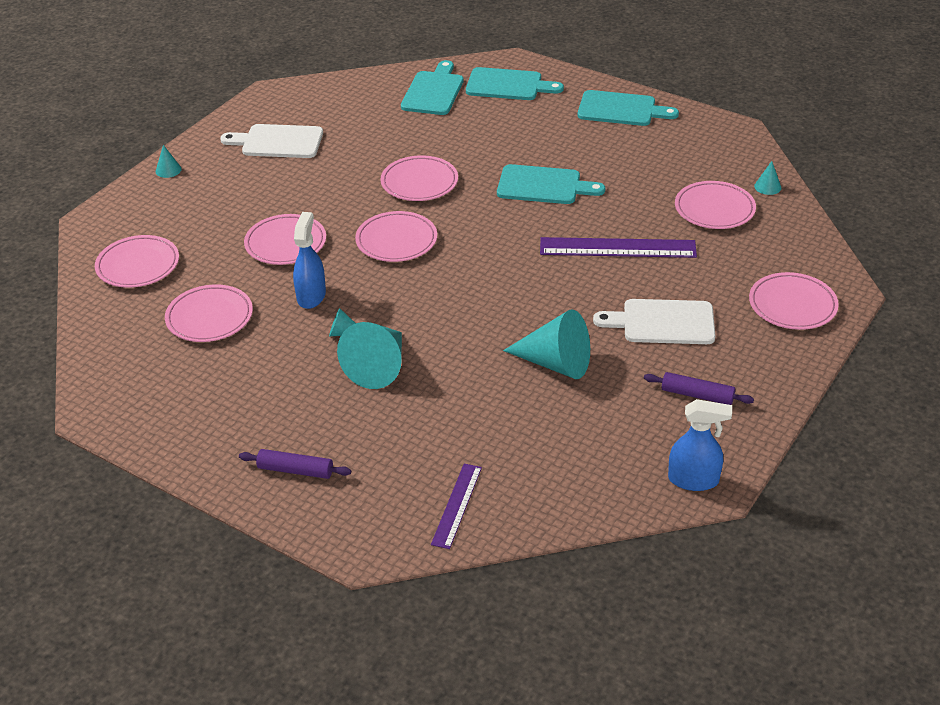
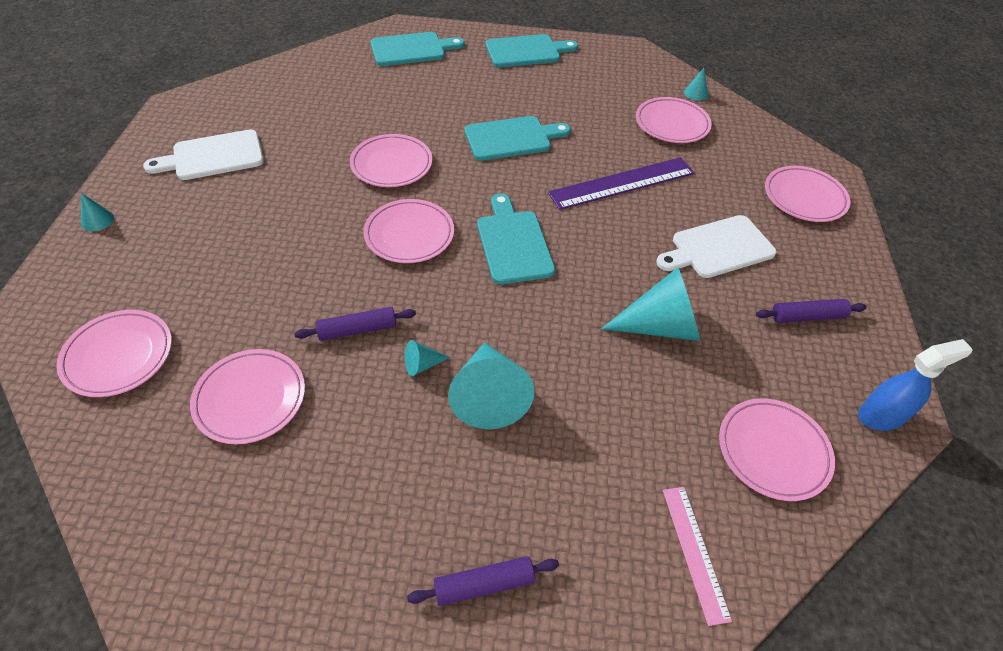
camera: 30 degrees left, 10 degrees up
pink plate [244,214,326,265] -> pink plate moved to [719,398,835,501]
blue spray bottle [293,212,326,309] -> purple rolling pin [295,307,416,341]
turquoise cutting board [401,60,464,115] -> turquoise cutting board moved to [477,193,555,284]
purple ruler [431,464,482,549] -> pink ruler [663,487,732,626]

